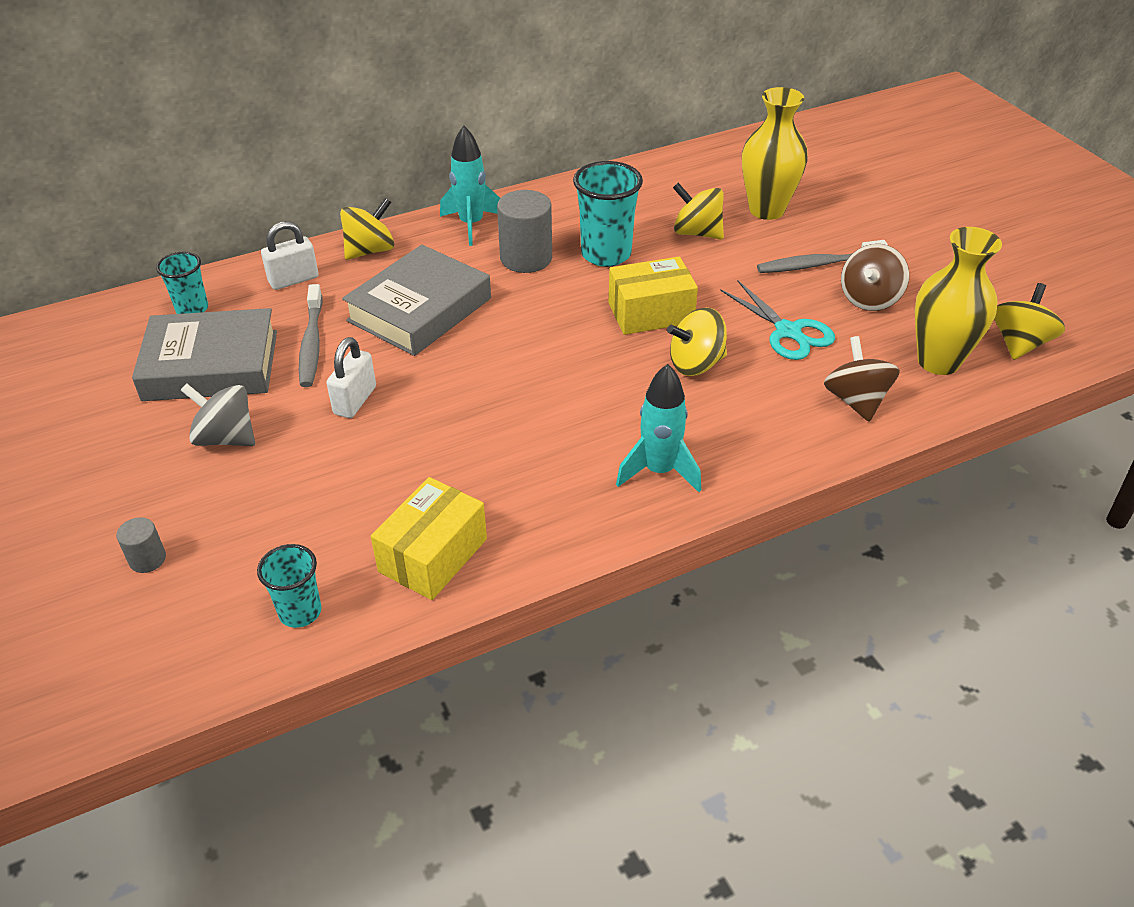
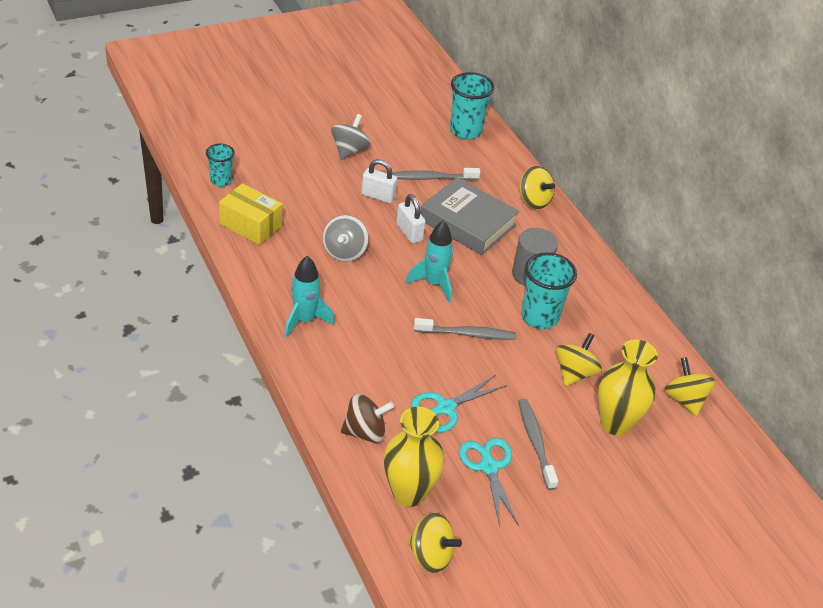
camera: 85 degrees right, 0 degrees up
grey cylinder [116,517,166,573] -> none
grey book [132,308,277,401] -> none
turquoise cup [156,252,208,314] -> turquoise cup [450,72,495,139], size x1.65
white padlock [261,221,319,290] -> white padlock moved to [396,194,426,244]
turquoise rocket [440,125,500,246] -> turquoise rocket moved to [406,220,453,302]
yellow box [609,257,698,335] -> grey toothbrush [414,318,516,340]
yellow spinning top [667,308,727,376] -> yellow spinning top moved to [664,357,716,416]
brown spinning top [841,244,909,311] -> turquoise scissors [459,438,519,526]
none -> grey spinning top [322,215,369,262]

